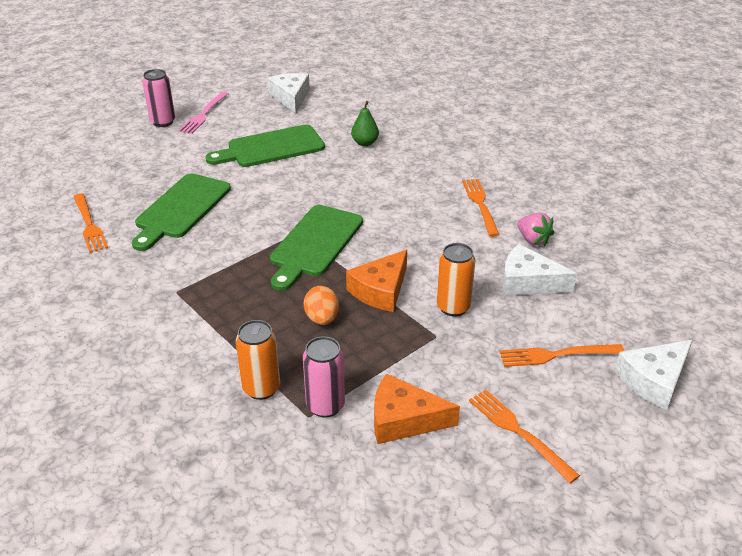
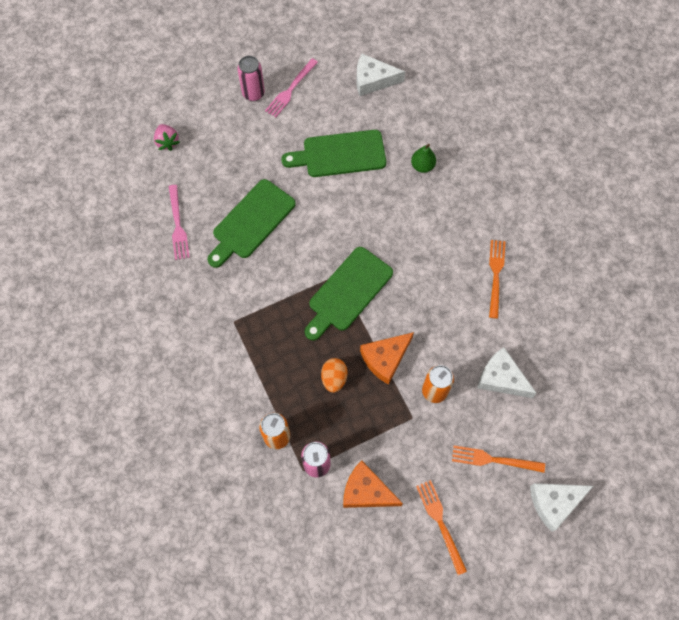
camera: 15 degrees right, 30 degrees up
orange fork [73,193,108,253] -> pink fork [169,185,190,260]
white cheese [267,73,310,113] -> white cheese turned 90 degrees counterclockwise [356,54,405,96]
pink strawberry [517,213,554,246] -> pink strawberry moved to [154,124,180,151]

